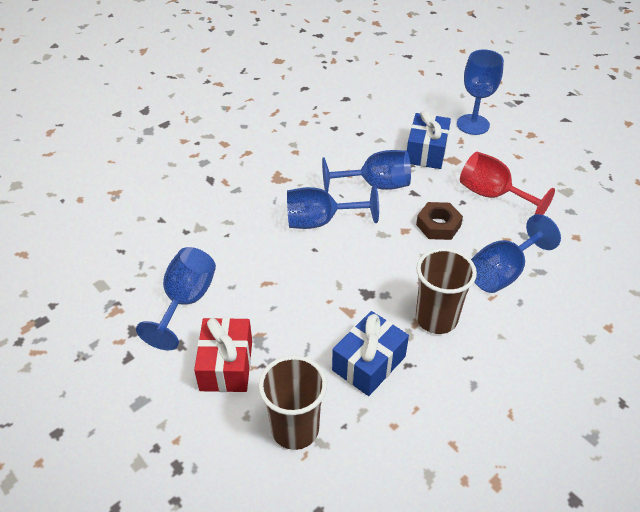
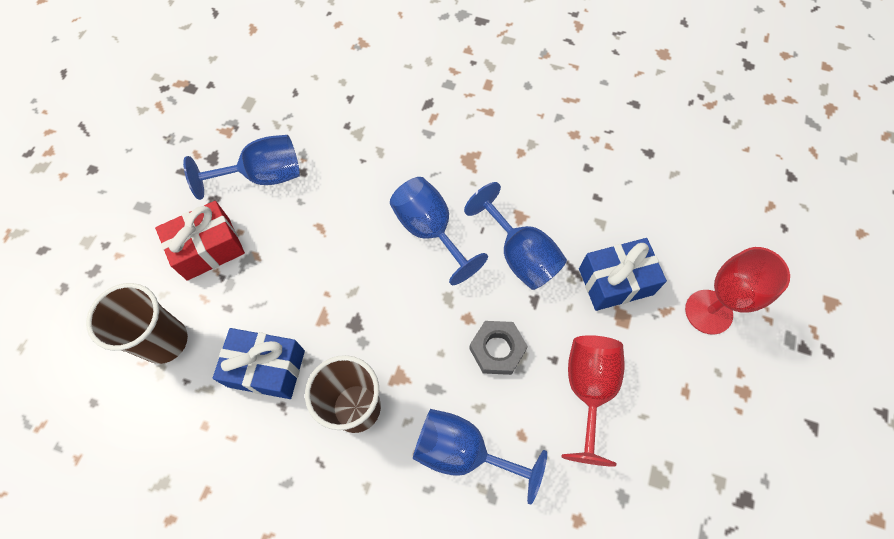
camera: 60 degrees right, 20 degrees up
brown nut [416,202,463,240] -> grey nut [469,321,528,375]
blue goblet [457,49,504,135] -> red goblet [685,247,790,335]

